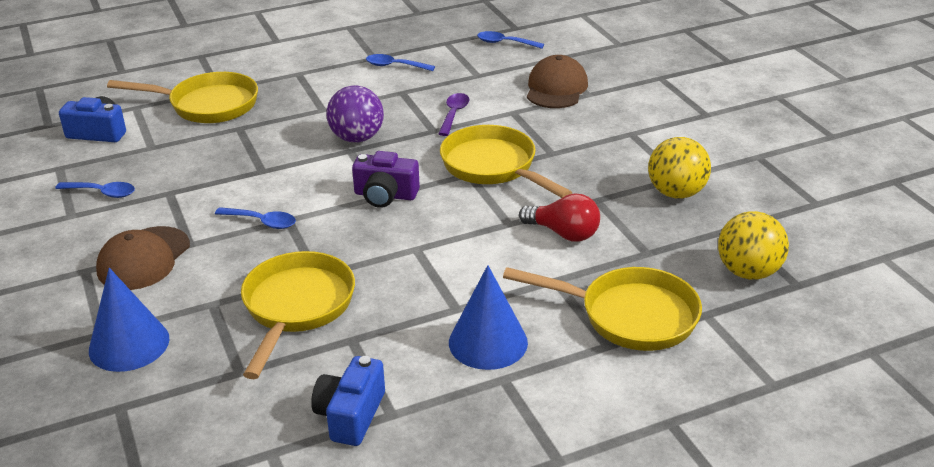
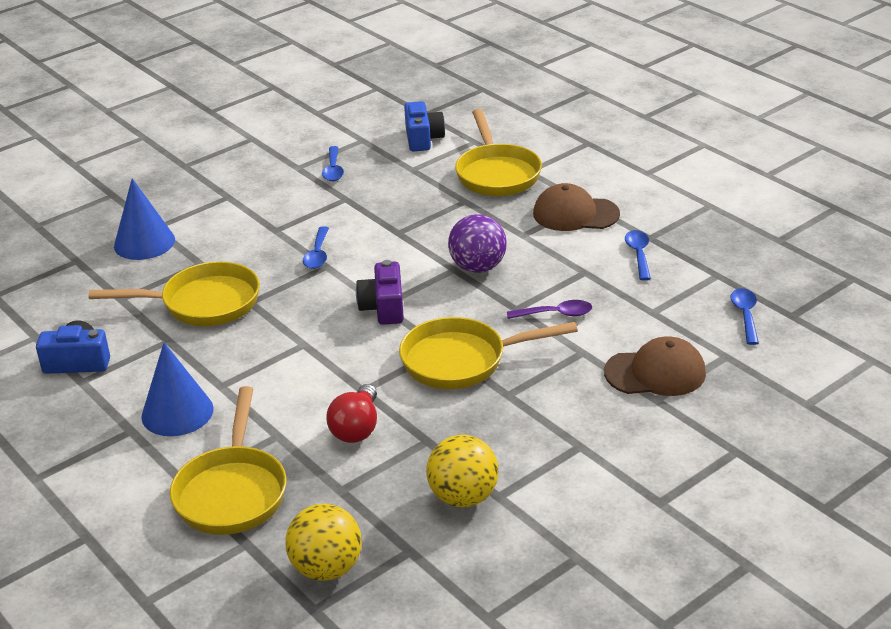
camera: 75 degrees right, 0 degrees up
brown cap [96,226,190,290] -> brown cap moved to [533,183,620,231]
yellow pan [440,125,572,198] -> yellow pan turned 135 degrees counterclockwise [399,317,578,389]

